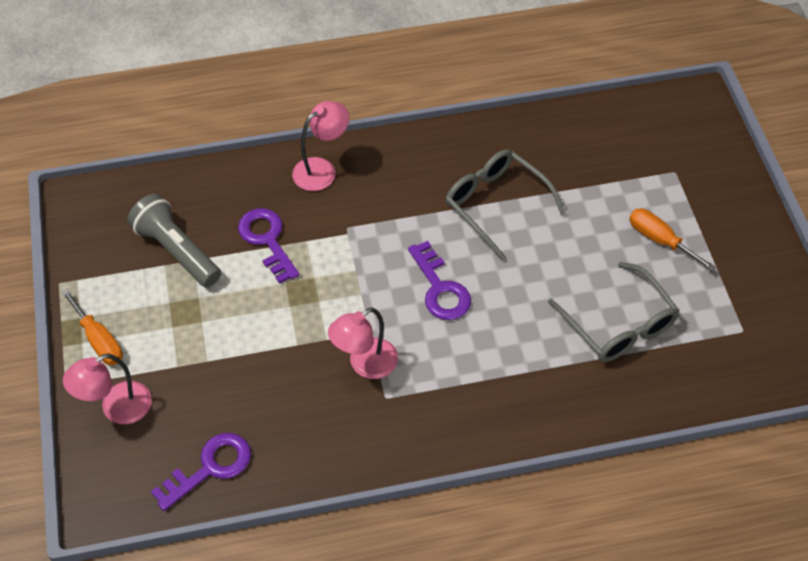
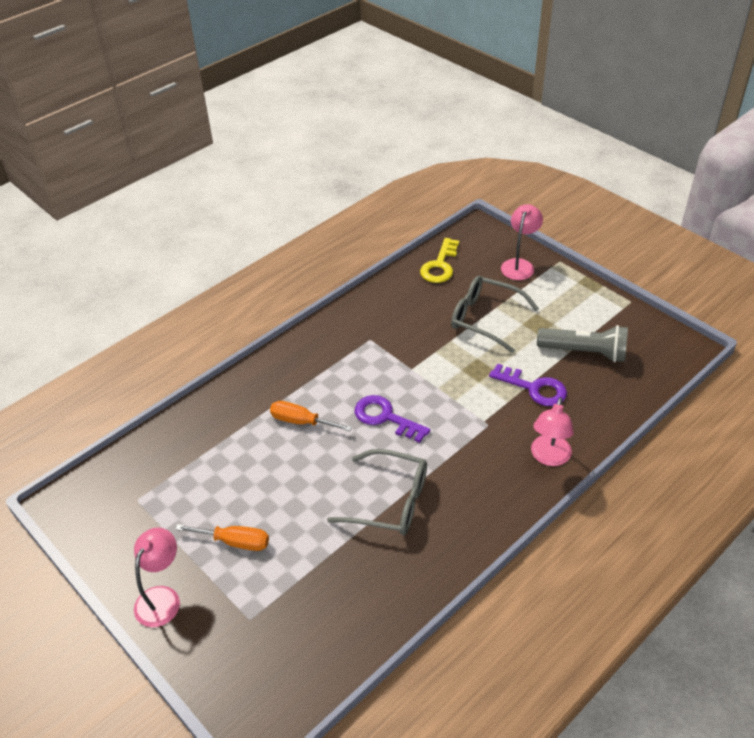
camera: 150 degrees right, 10 degrees down
orange screwdriver [61,289,123,365] -> orange screwdriver moved to [270,401,352,431]
purple key [151,433,251,511] -> yellow key [420,238,459,283]
pink lamp [328,307,398,379] -> pink lamp moved to [134,528,180,627]
grey glasses [548,262,680,362] -> grey glasses moved to [451,276,539,353]

